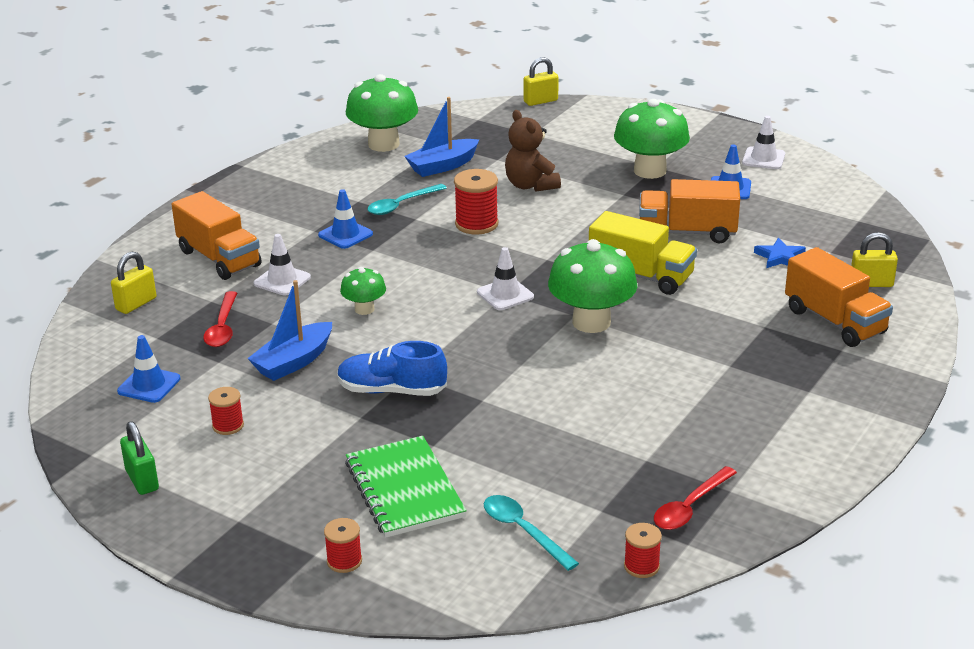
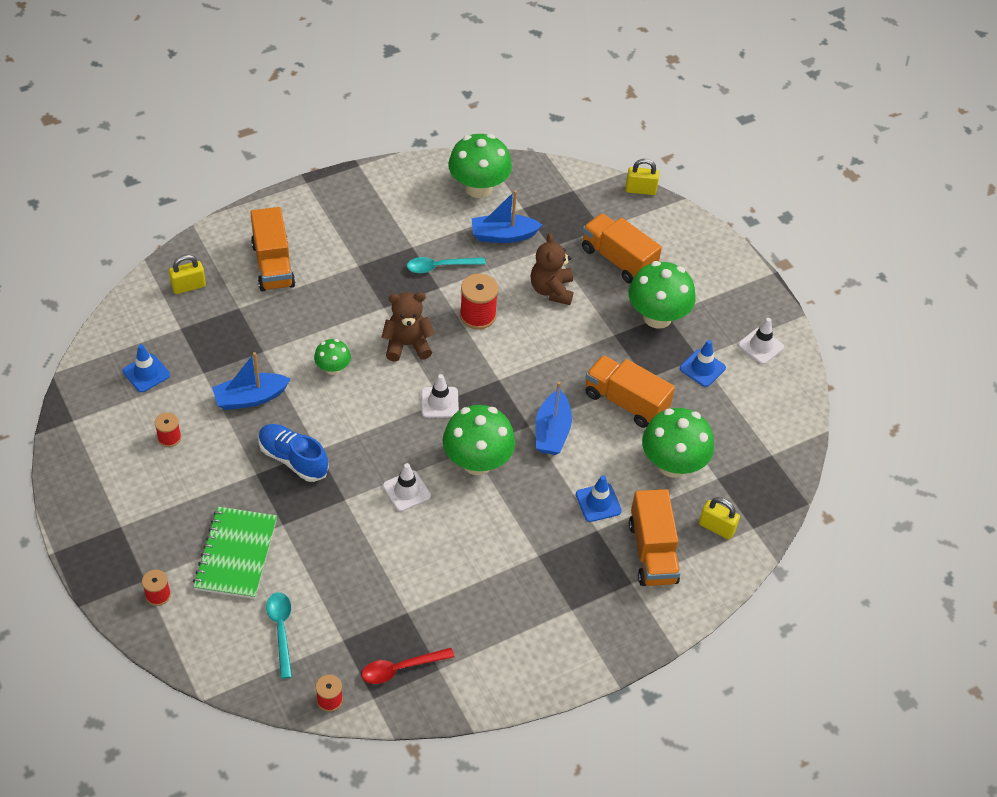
camera: 25 degrees right, 20 degrees up
green padlock [120,421,159,495] -> none
red spoon [203,291,237,347] -> none
white traffic cone [254,234,311,296] -> white traffic cone moved to [383,463,431,512]
blue traffic cone [318,189,373,249] -> blue traffic cone moved to [576,475,622,522]
yellow truck [589,211,697,295] -> blue boat [535,382,572,455]
blue star [754,238,806,268] -> green mushroom [642,408,714,478]
none -> brown teddy bear [382,292,435,362]
none -> orange truck [582,213,662,283]

